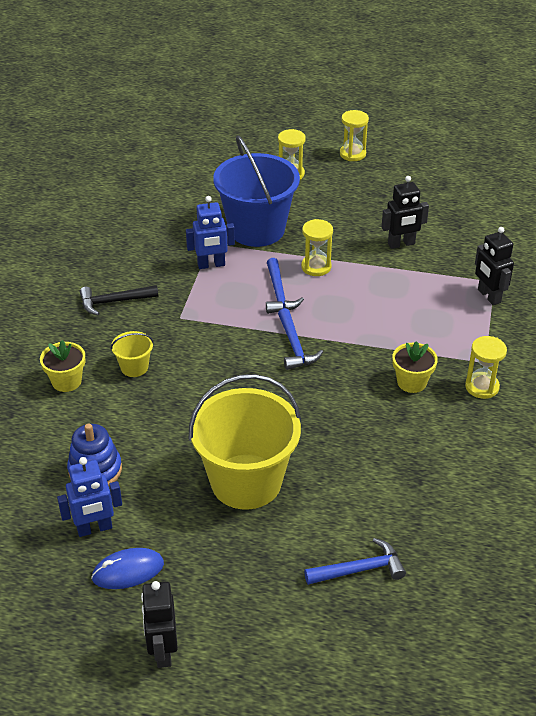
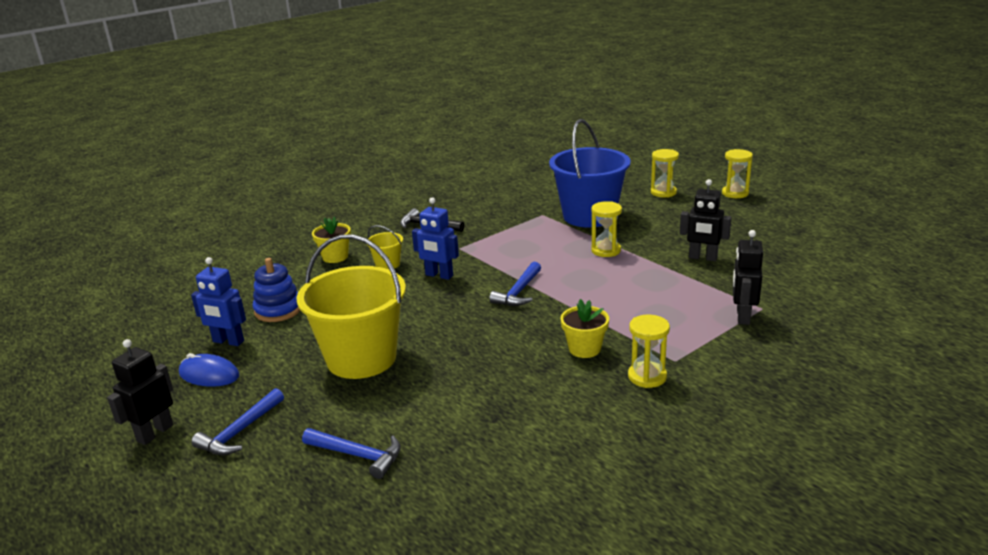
camera: 40 degrees right, 15 degrees down
blue robot [186,196,235,269] -> blue robot moved to [412,197,459,280]
blue hammer [266,258,304,314] -> blue hammer moved to [191,388,284,455]

